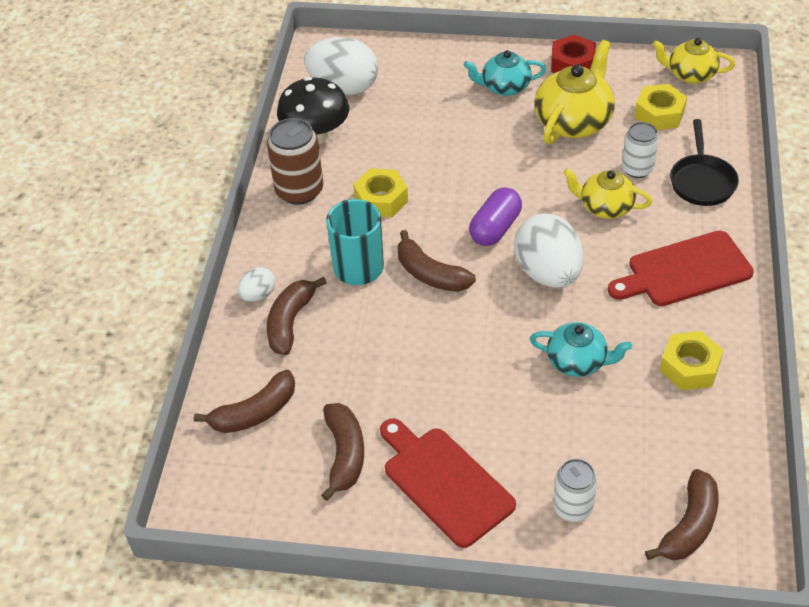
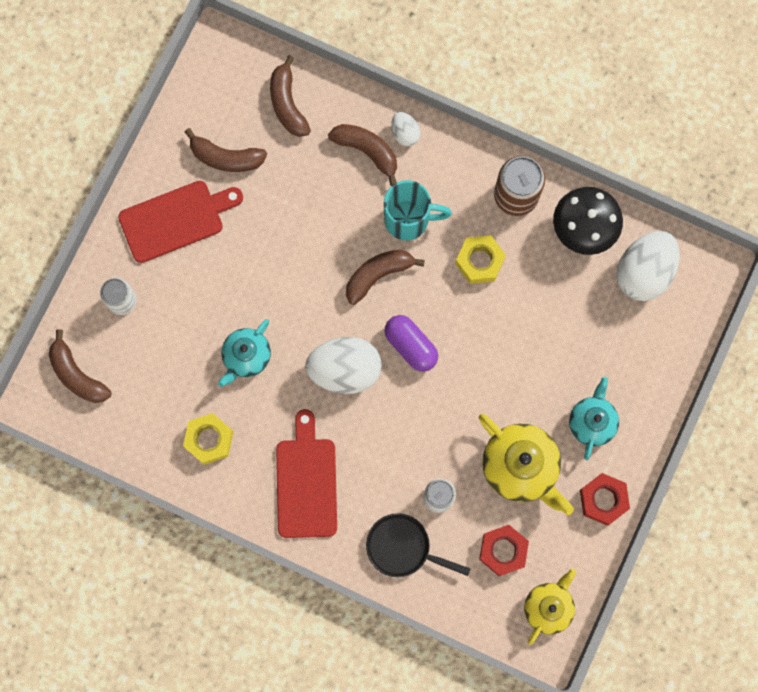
camera: 105 degrees right, 30 degrees up
yellow teapot [563,169,652,219] -> none
yellow nut [635,84,687,130] -> red nut [479,525,529,576]

